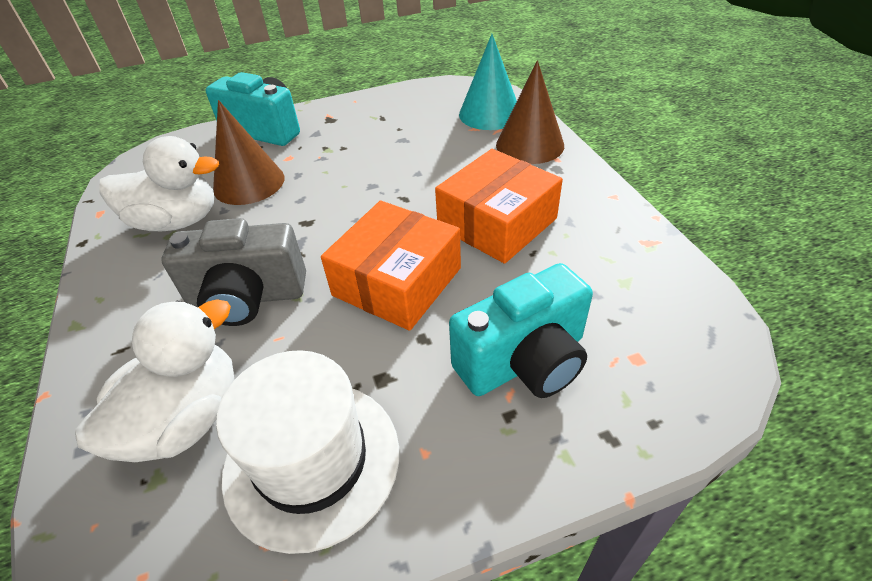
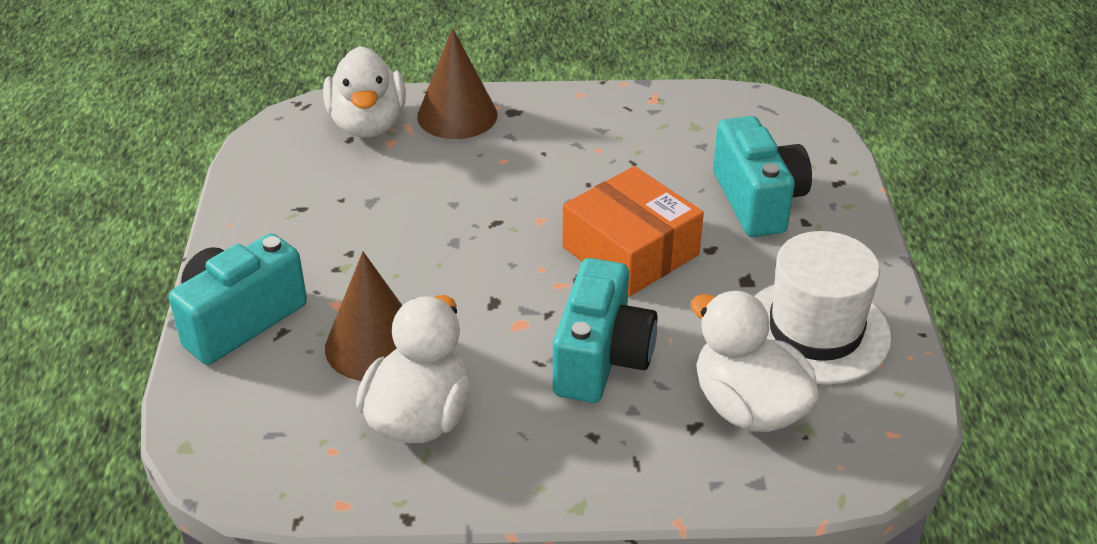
camera: 75 degrees left, 5 degrees down
grey camera [161,218,306,326] -> turquoise camera [553,258,657,403]
orange box [435,149,563,264] -> none
turquoise cone [459,34,517,130] -> white duck [323,46,406,138]

